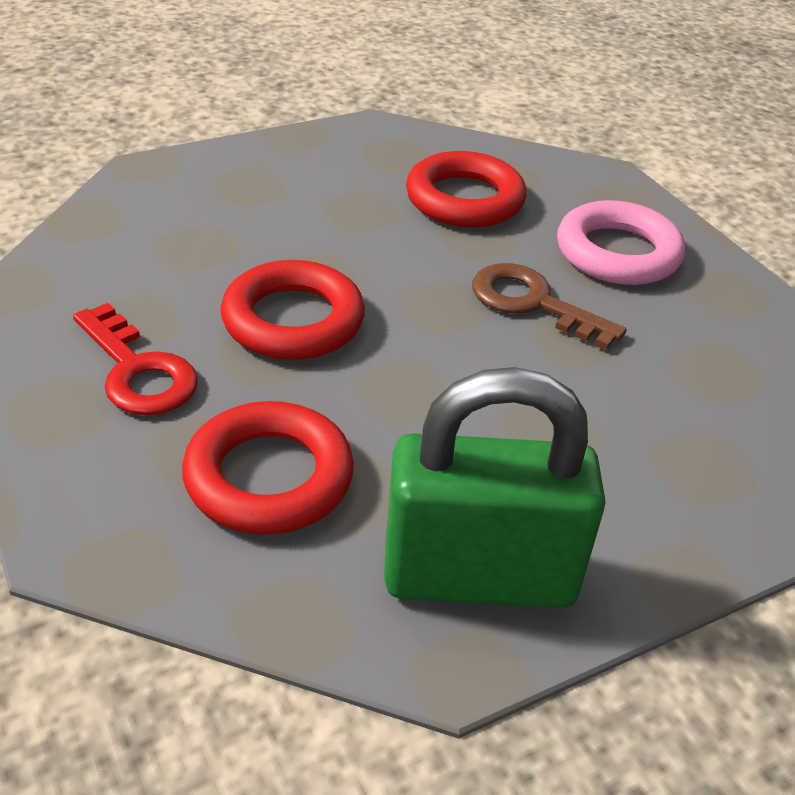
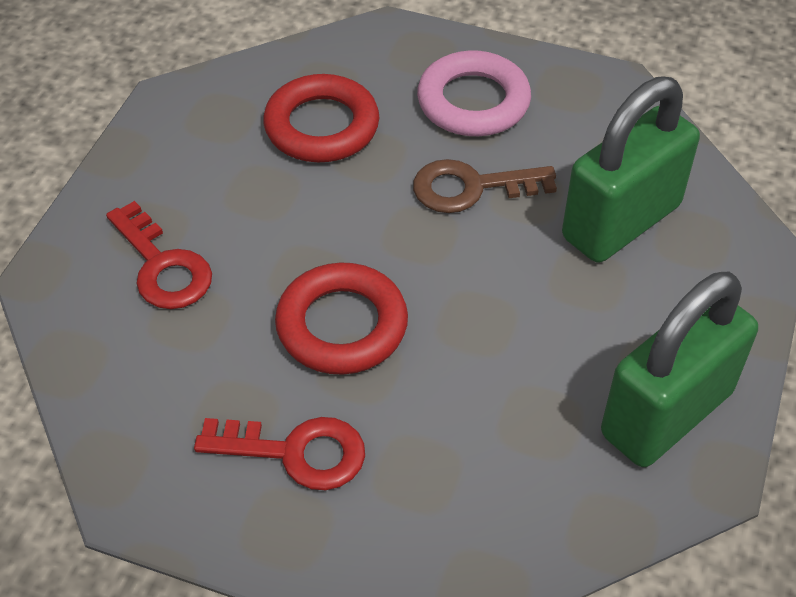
camera: 40 degrees left, 10 degrees up
red ring [182,401,354,535] -> none
none -> red key [106,201,212,309]
none -> green padlock [562,76,700,263]

